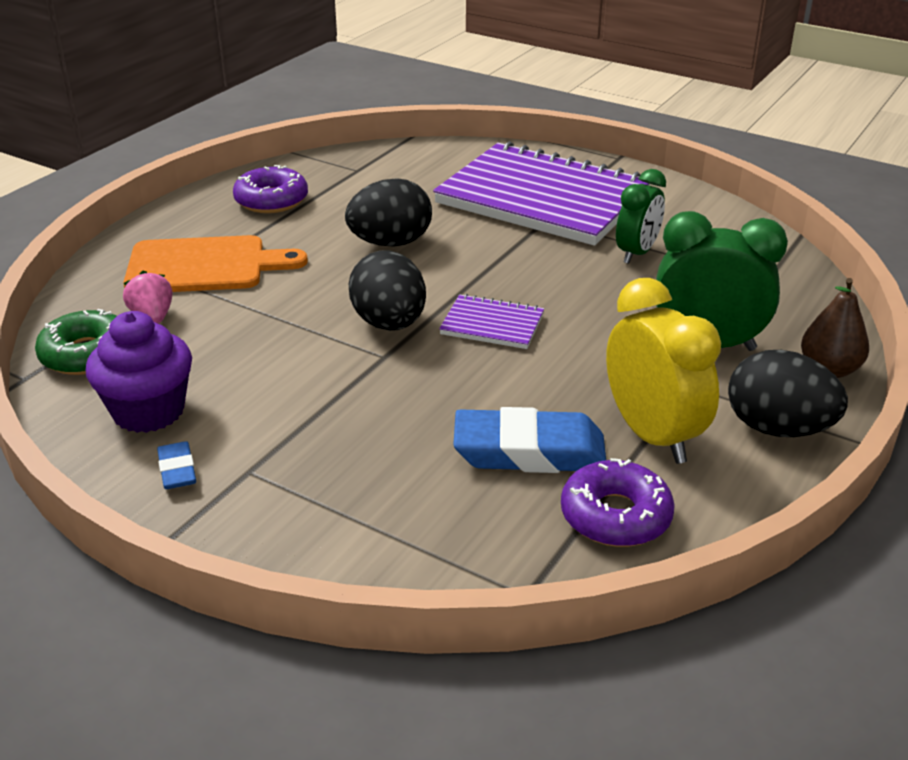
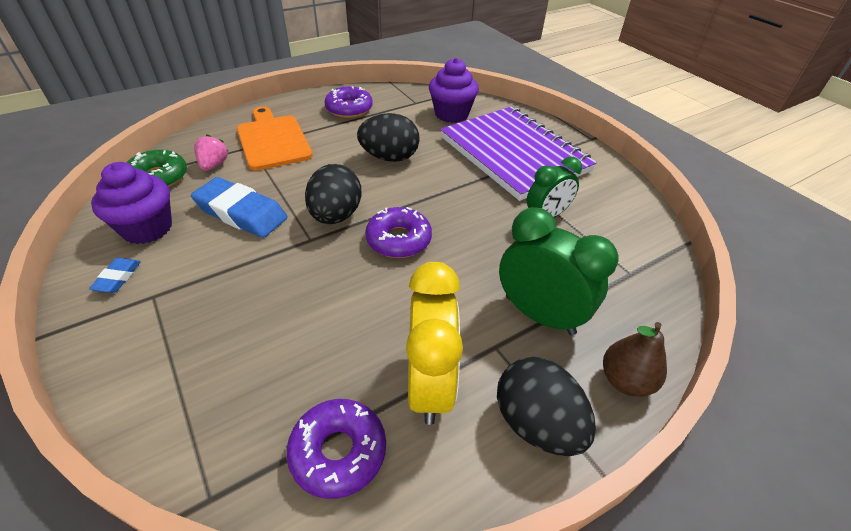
camera: 25 degrees right, 10 degrees up
orange cutting board [123,235,308,292] -> orange cutting board turned 135 degrees counterclockwise [237,106,313,171]
purple notebook [439,294,544,349] -> purple donut [365,207,432,258]
blue eraser [453,407,606,473] -> blue eraser moved to [191,177,288,238]
none -> purple cupcake [429,58,479,123]

